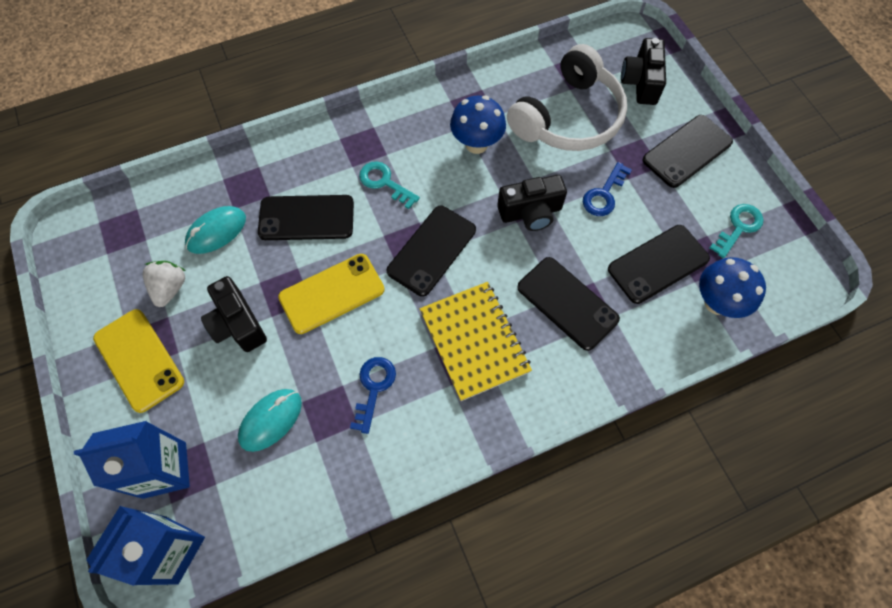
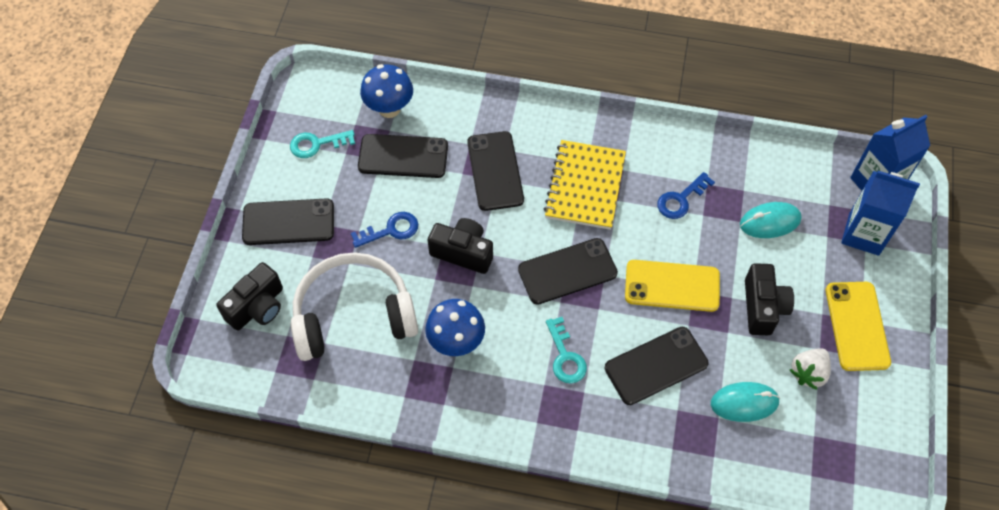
camera: 145 degrees left, 5 degrees down
black phone [258,195,354,240] -> black phone turned 60 degrees counterclockwise [605,327,709,405]

